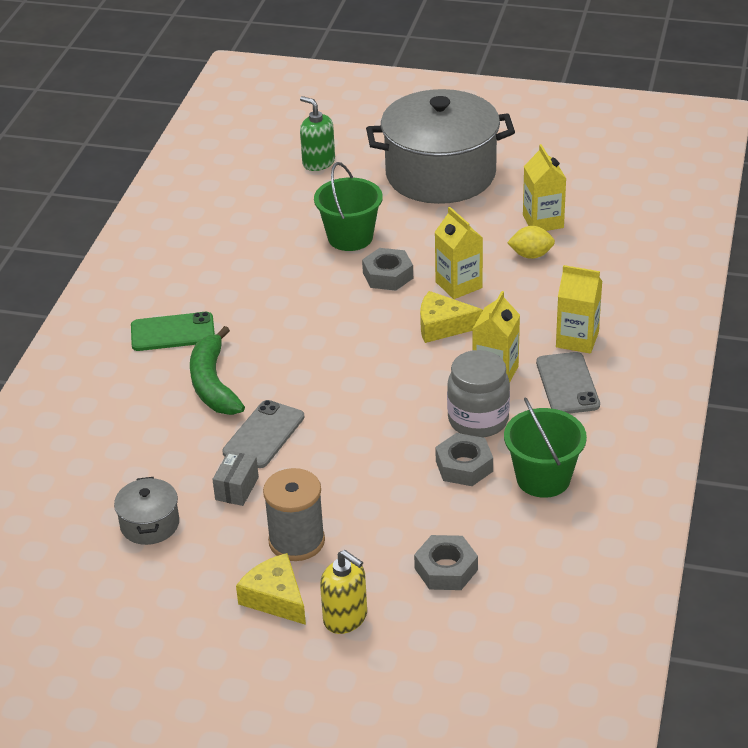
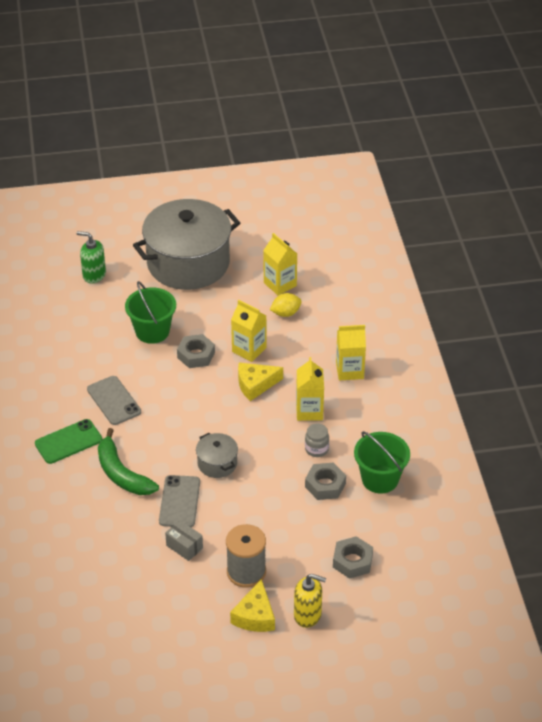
camera: 25 degrees left, 5 degrees up
grey pot [114,477,179,545] -> grey pot moved to [196,433,238,478]
grey box [212,451,259,506] -> grey box turned 45 degrees counterclockwise [165,520,203,561]
yellow cheese [236,553,306,625] -> yellow cheese turned 105 degrees counterclockwise [230,579,275,632]
grey jar [447,350,510,438] -> grey jar [305,423,329,457], size x0.56
grey phone [536,352,600,414] -> grey phone moved to [87,376,141,425]

